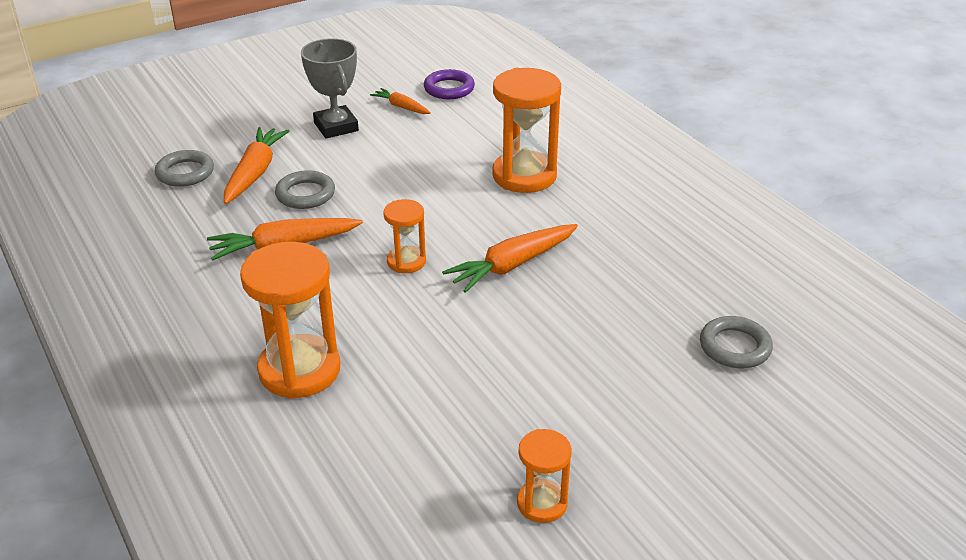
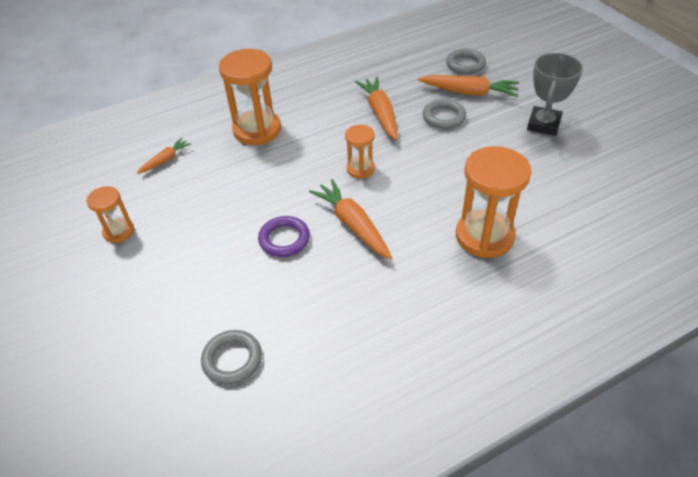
camera: 95 degrees right, 10 degrees up
grey trophy [301,38,359,139] -> grey trophy turned 45 degrees counterclockwise [527,53,583,136]
orange carrot [370,88,431,114] -> orange carrot moved to [137,138,191,174]
purple ring [424,69,475,99] -> purple ring moved to [258,216,310,257]

